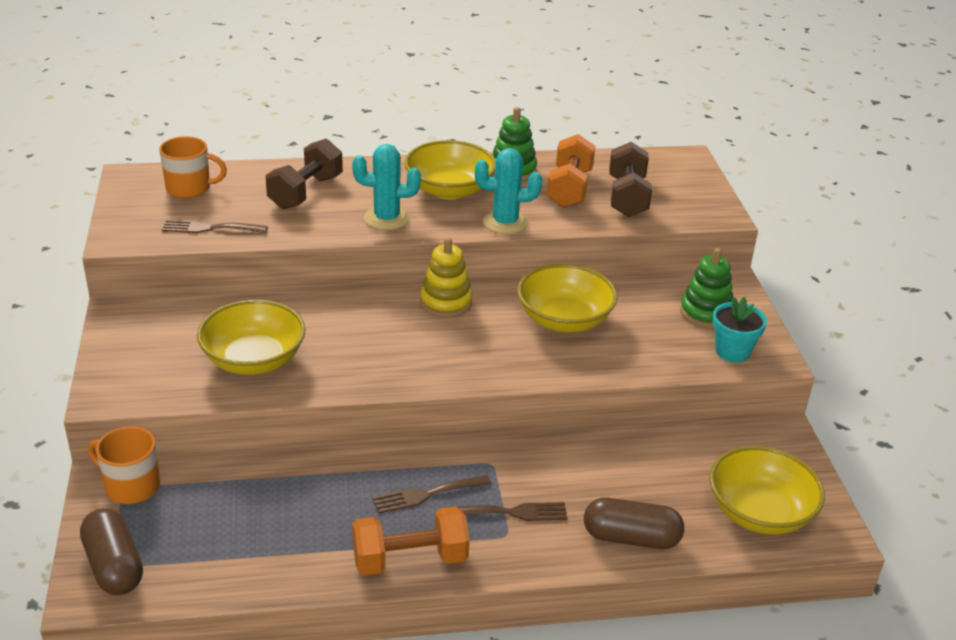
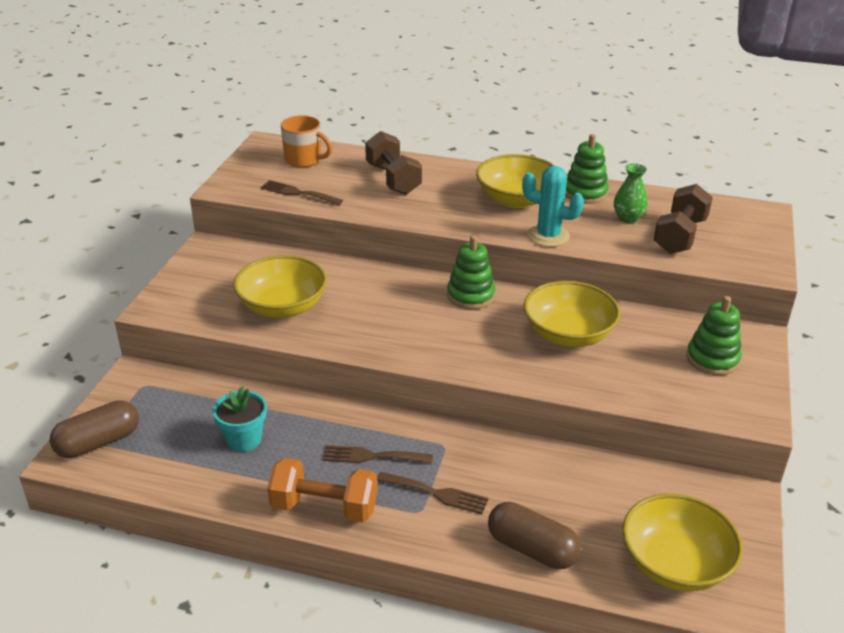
camera: 25 degrees right, 0 degrees up
brown capsule [80,508,143,595] -> brown capsule turned 60 degrees clockwise [50,400,139,458]
orange mug [88,426,160,504] -> none
brown dumbbell [266,139,343,209] -> brown dumbbell turned 75 degrees counterclockwise [365,131,422,195]
turquoise cactus [352,144,421,230] -> none
yellow stacking toy [420,237,473,317] -> green stacking toy [447,235,495,309]
orange dumbbell [547,134,595,208] -> green vase [614,163,648,223]
turquoise flower pot [712,297,767,362] -> turquoise flower pot moved to [213,386,267,452]

